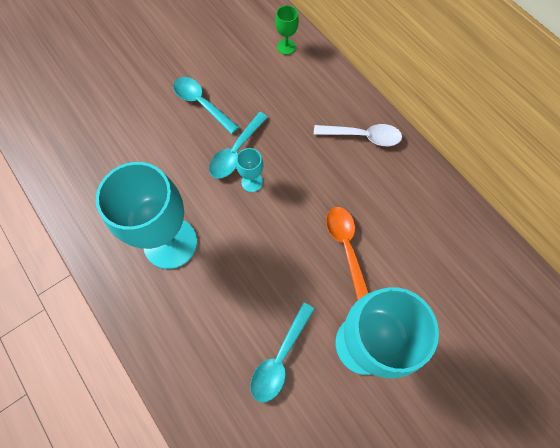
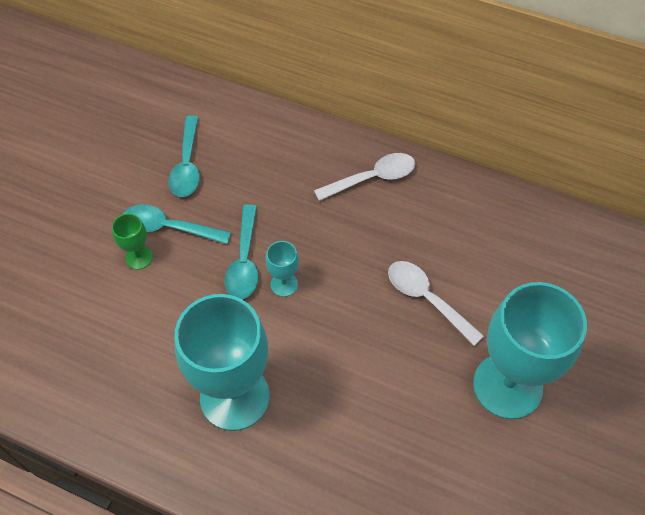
camera: 30 degrees left, 10 degrees down
turquoise spoon [250,302,315,402] -> turquoise spoon moved to [168,116,200,197]
green goblet [275,5,299,55] -> green goblet moved to [112,213,153,270]
orange spoon [326,207,369,300] -> white spoon [388,261,484,346]

